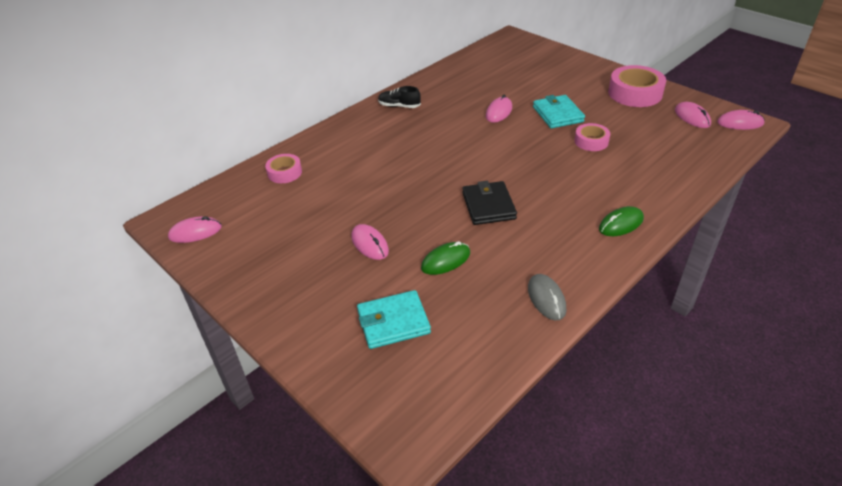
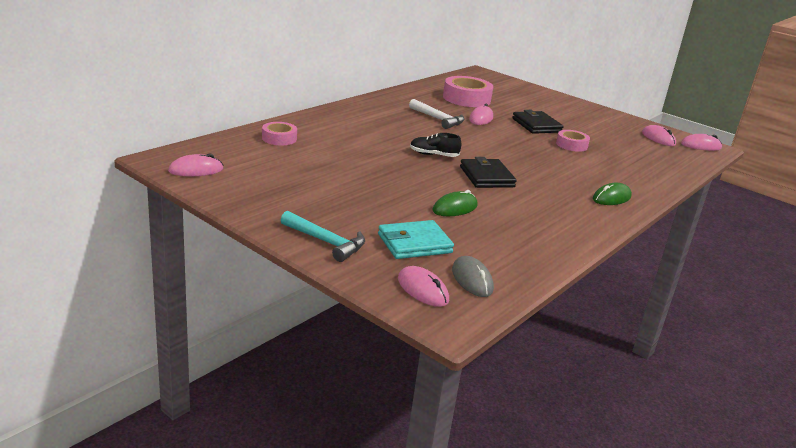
camera: 10 degrees left, 15 degrees down
pink mouse [351,224,389,260] -> pink mouse moved to [398,266,449,307]
black shoe [378,86,421,108] -> black shoe moved to [410,133,461,157]
grey mouse [528,274,566,320] -> grey mouse moved to [452,256,494,297]
turquoise wallet [533,95,585,128] -> black wallet [512,110,564,134]
pink tape [608,65,666,107] -> pink tape moved to [443,76,493,107]
none -> turquoise hammer [281,211,365,262]
none -> white hammer [409,99,465,129]

